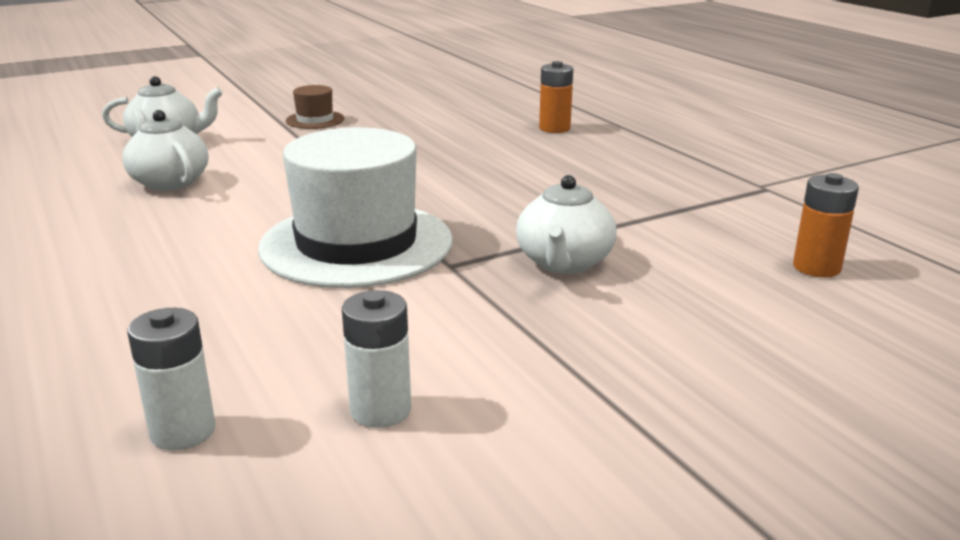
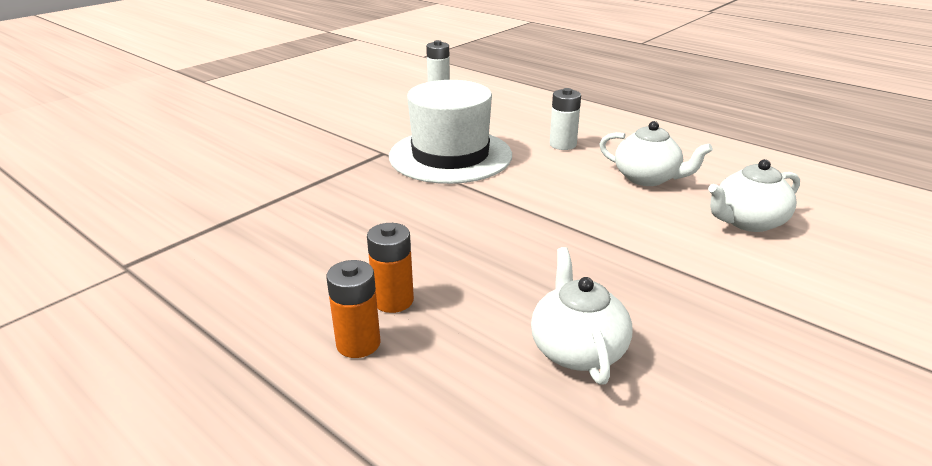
camera: 160 degrees right, 5 degrees up
brown hat [286,85,344,129] -> none
white battery [342,290,411,428] -> white battery moved to [550,88,581,150]
white teapot [516,175,617,274] -> white teapot moved to [531,247,632,385]
orange battery [793,173,859,277] -> orange battery moved to [367,223,414,313]

